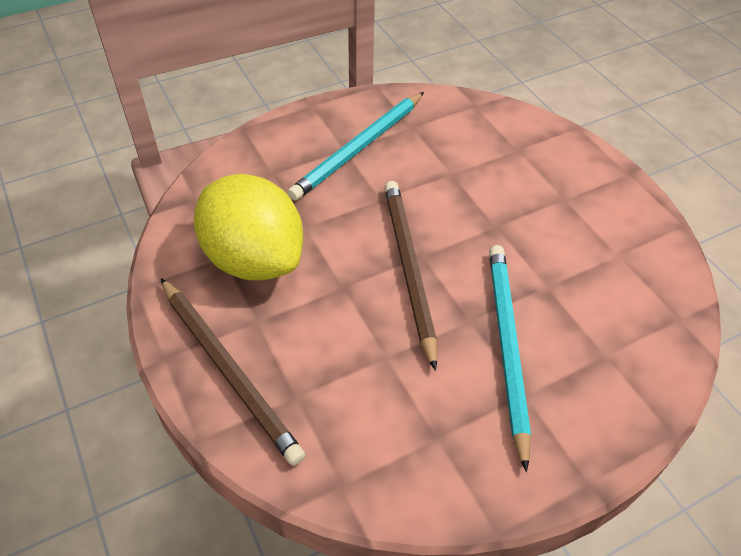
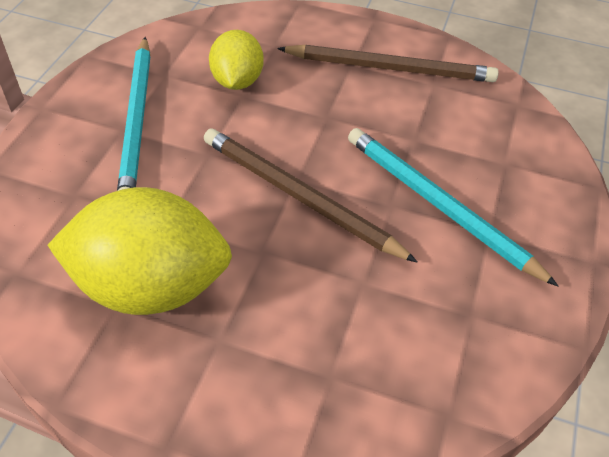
camera: 45 degrees left, 0 degrees up
brown pencil [161,278,305,466] -> brown pencil moved to [277,45,499,82]
none -> yellow lemon [209,30,264,90]

